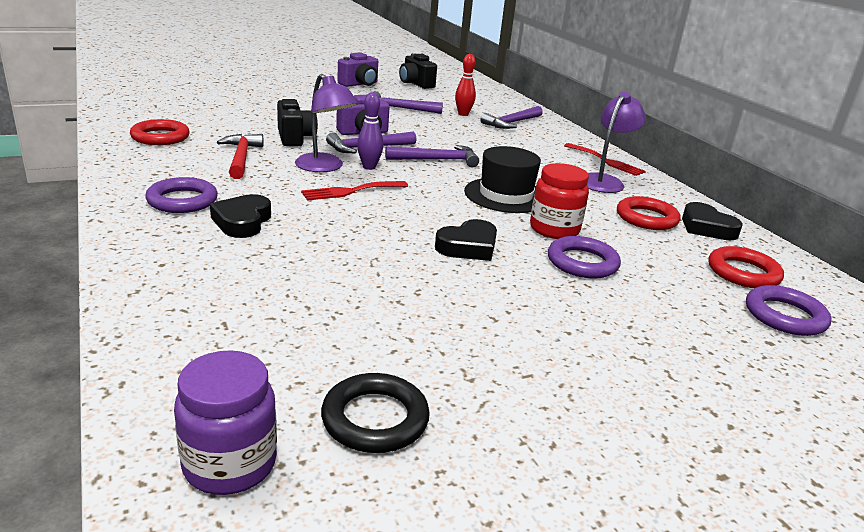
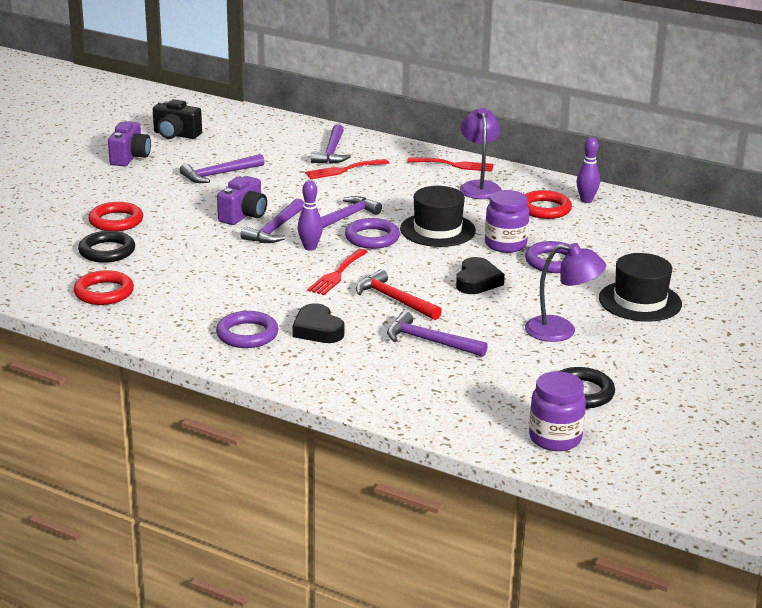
camera: 35 degrees left, 0 degrees up
red hammer [217,134,263,179] -> red hammer moved to [356,269,442,320]
black camera [277,99,318,146] -> none
purple lamp [295,74,358,172] -> purple lamp moved to [525,243,606,342]
red bowling pin [455,54,476,116] -> none
red jar [530,163,589,239] -> purple jar [485,190,529,253]
black heart [682,202,743,240] -> purple bowling pin [576,137,600,203]
red ring [708,246,784,288] -> red ring moved to [88,202,143,231]
purple ring [746,285,832,336] -> purple ring moved to [345,218,400,249]
none -> black ring [78,231,135,263]
none -> red fork [305,159,389,179]
none -> purple hammer [387,311,488,357]
none -> black hat [599,253,682,322]

